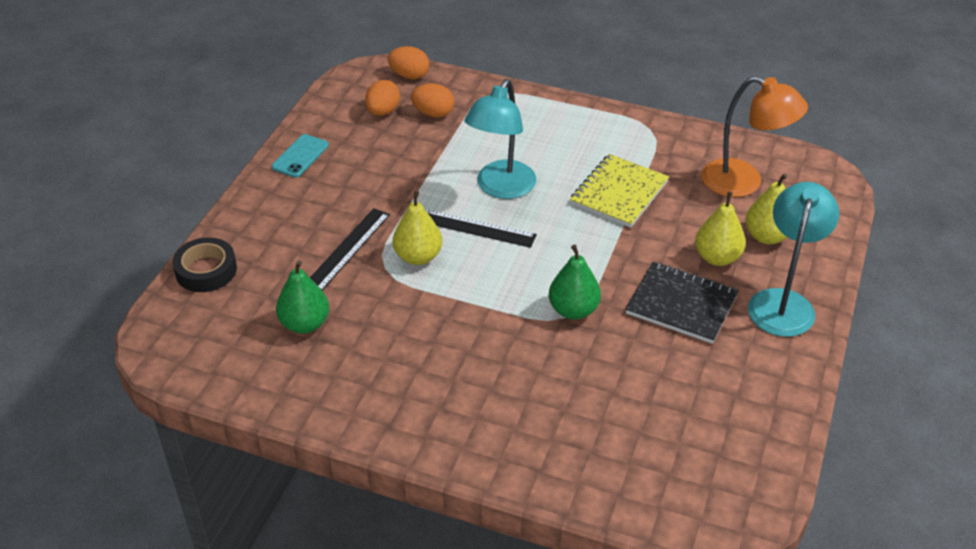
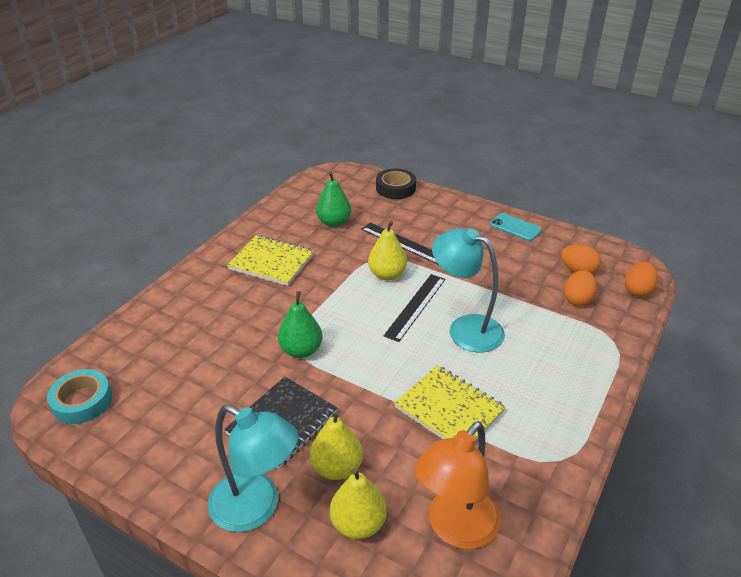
camera: 100 degrees right, 5 degrees down
none -> turquoise tape [47,369,112,424]
none -> yellow notebook [227,235,314,286]

